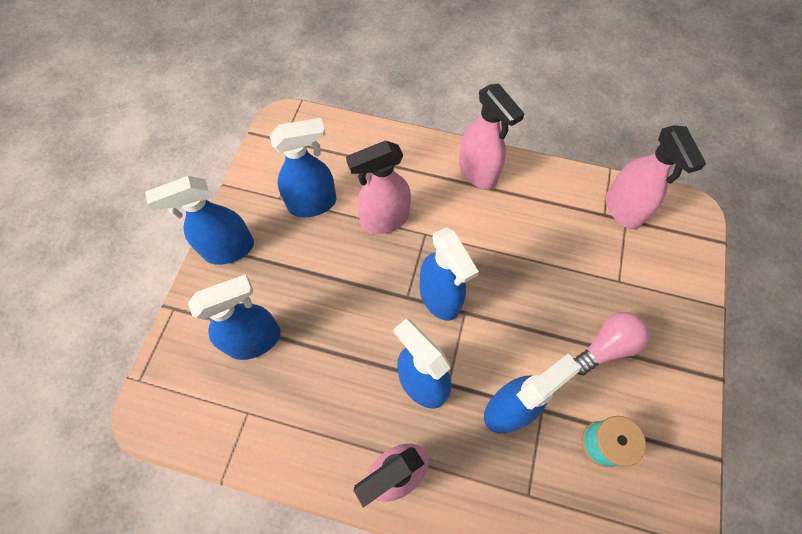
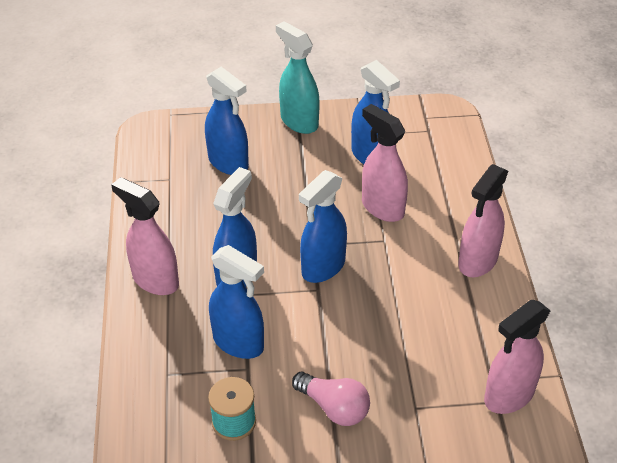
camera: 70 degrees right, 20 degrees down
blue spray bottle [145,176,254,265] -> turquoise spray bottle [276,21,320,134]

